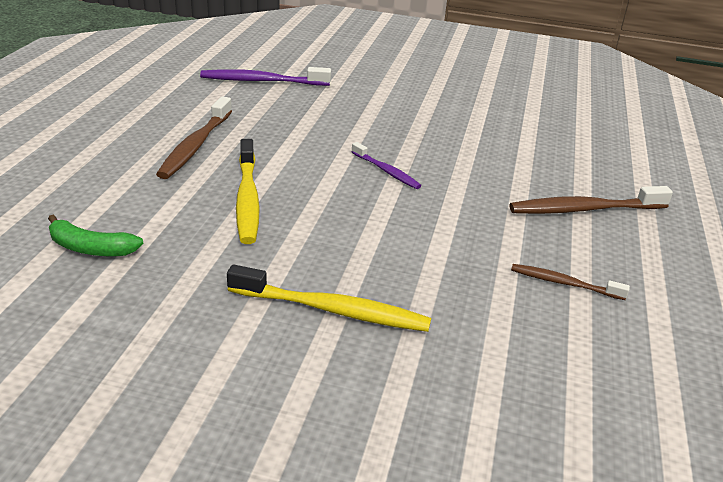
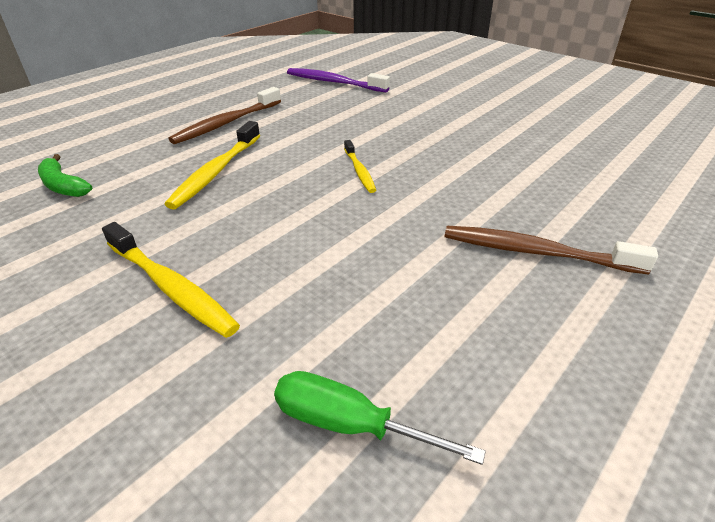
camera: 30 degrees right, 5 degrees up
purple toothbrush [351,142,422,189] -> yellow toothbrush [344,140,376,193]
brown toothbrush [511,264,630,300] -> none
none -> green screwdriver [274,371,486,465]

